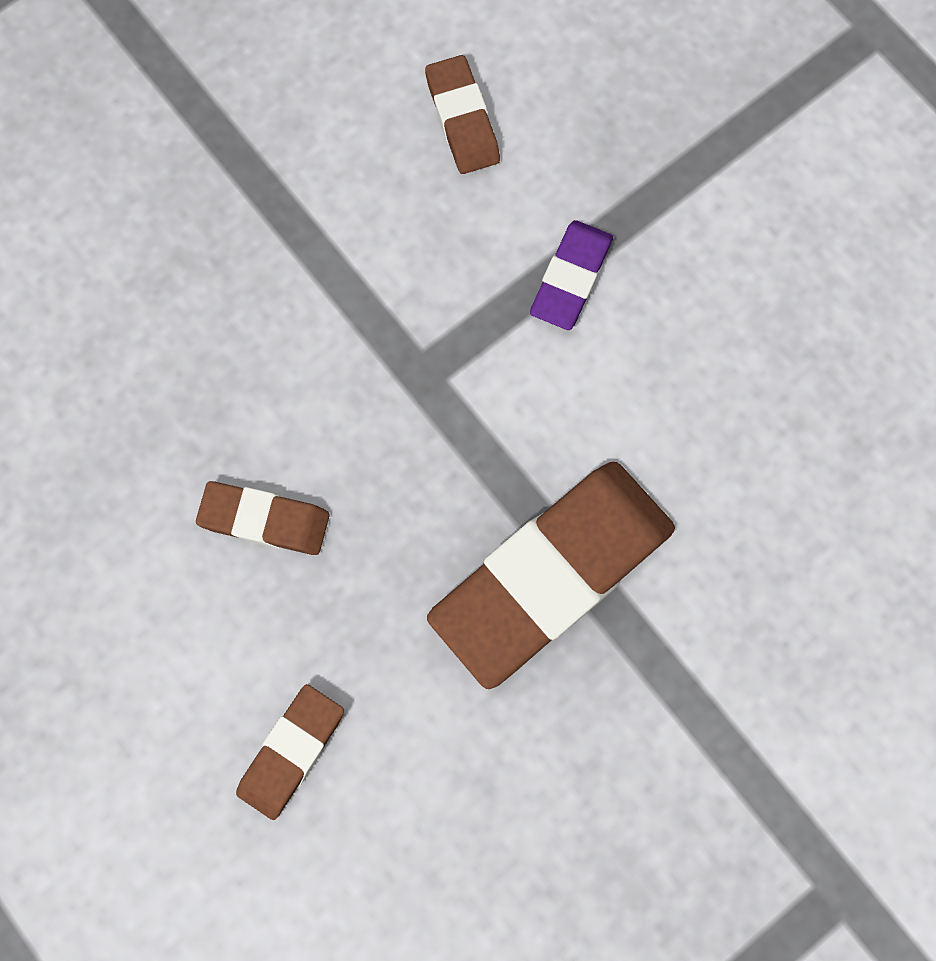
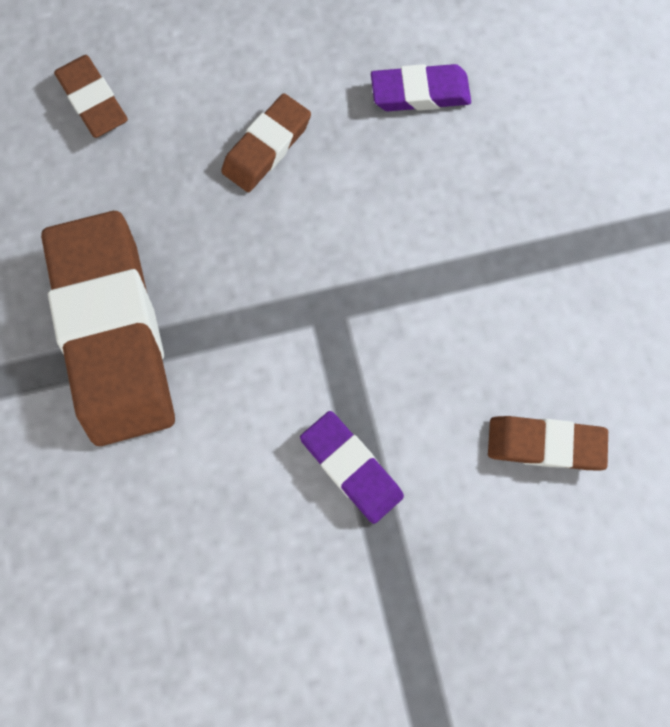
camera: 115 degrees right, 0 degrees up
none -> purple eraser [371,64,471,111]

